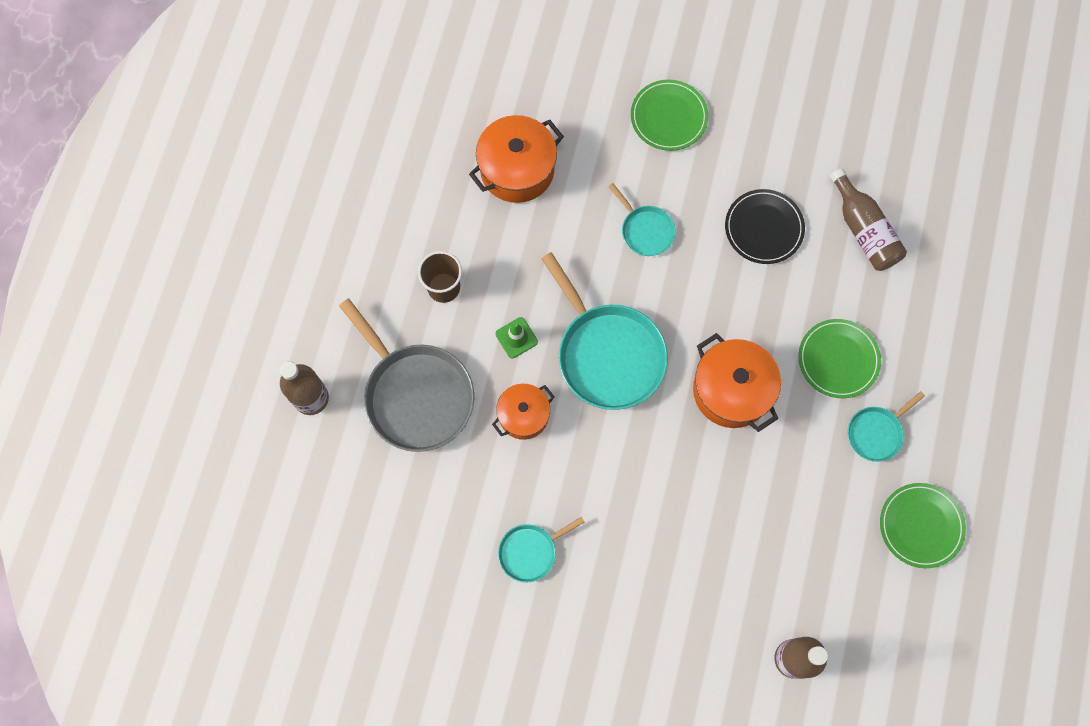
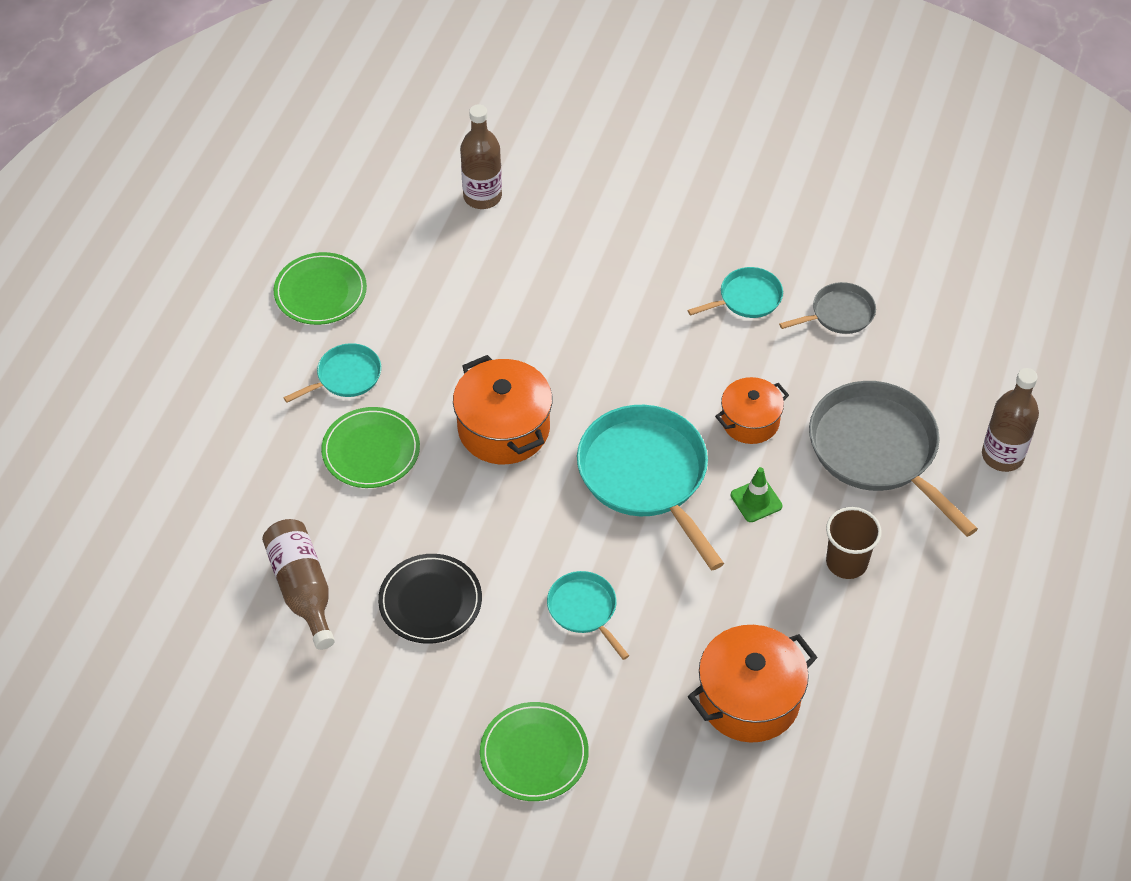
camera: 175 degrees left, 20 degrees down
none -> grey pan [779,282,876,334]

